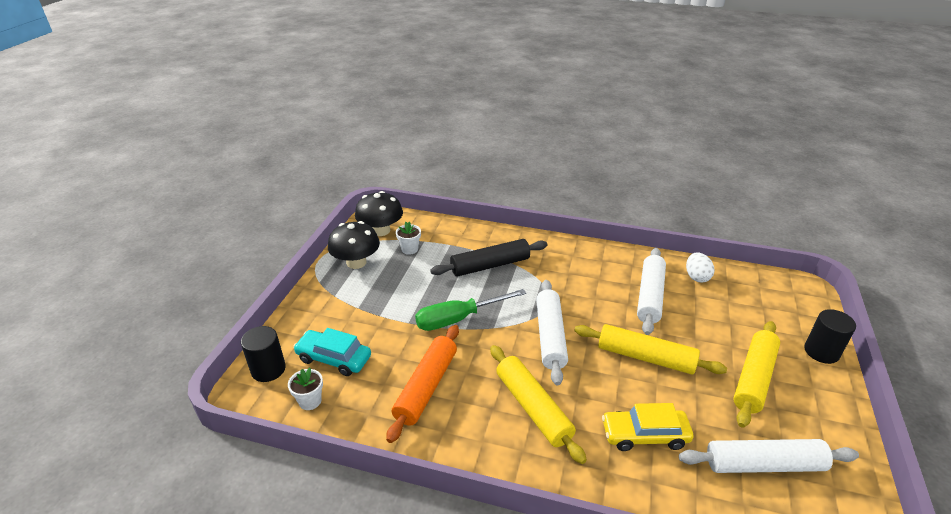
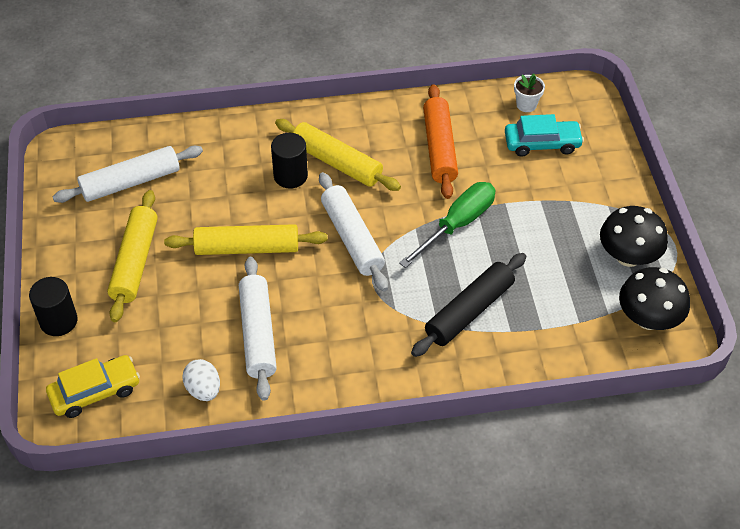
camera: 155 degrees right, 15 degrees up
black cylinder [241,326,286,382] -> black cylinder moved to [271,133,308,189]
white flower pot [396,222,421,255] -> none
yellow car [602,403,693,451] -> yellow car moved to [46,355,140,418]

